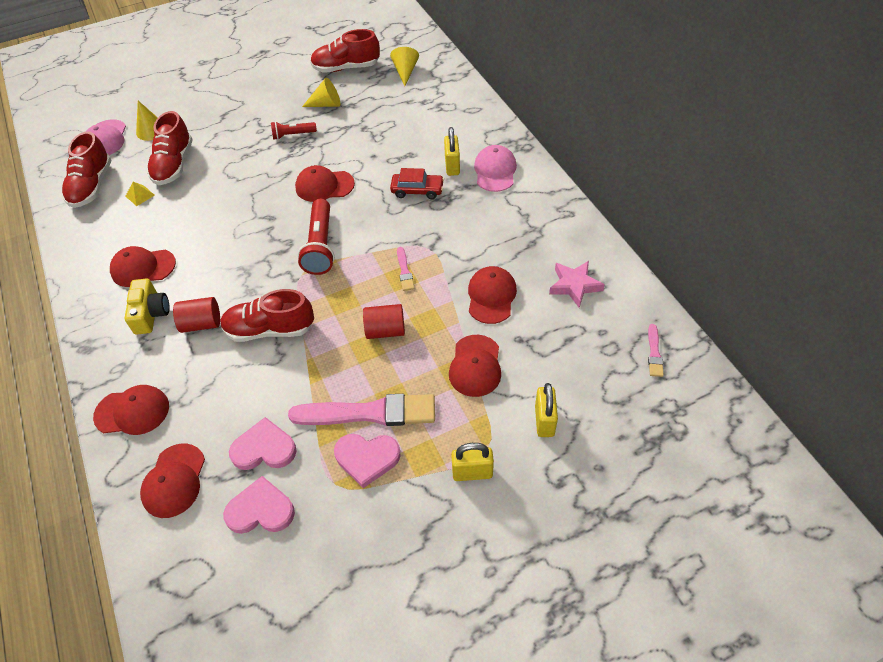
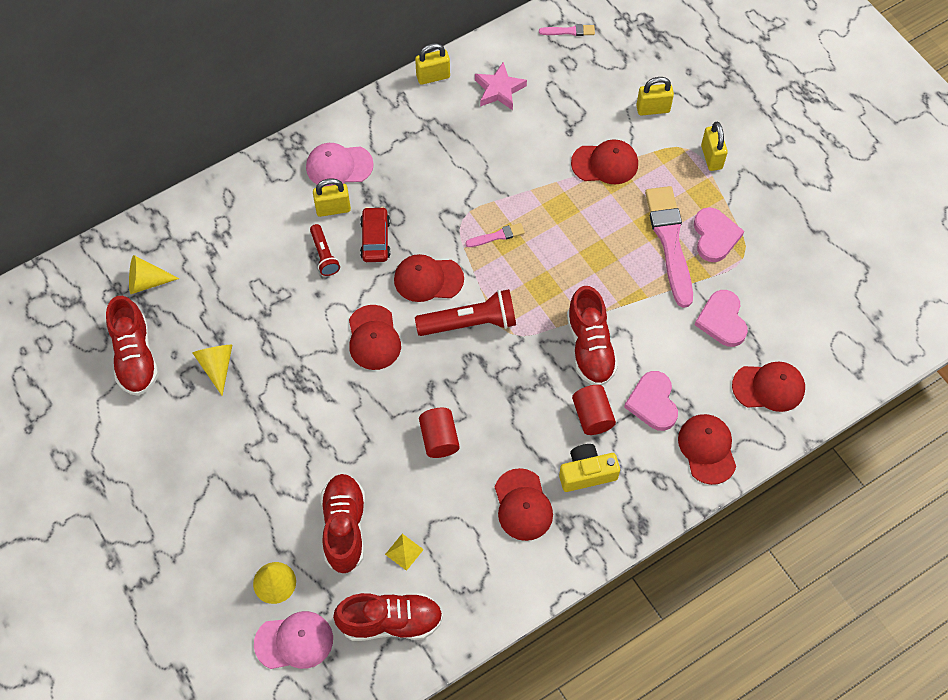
camera: 100 degrees left, 10 degrees up
red shoe [147,111,193,185] -> red shoe turned 90 degrees counterclockwise [321,474,365,573]
pink heart [223,476,295,534] -> pink heart moved to [624,371,678,431]
red flashlight [271,121,317,140] -> red flashlight moved to [310,224,340,276]
red cylinder [363,304,405,339] -> red cylinder moved to [419,408,460,458]
red cap [468,266,517,324] -> red cap moved to [394,254,464,302]
none -> yellow padlock [415,43,450,85]

